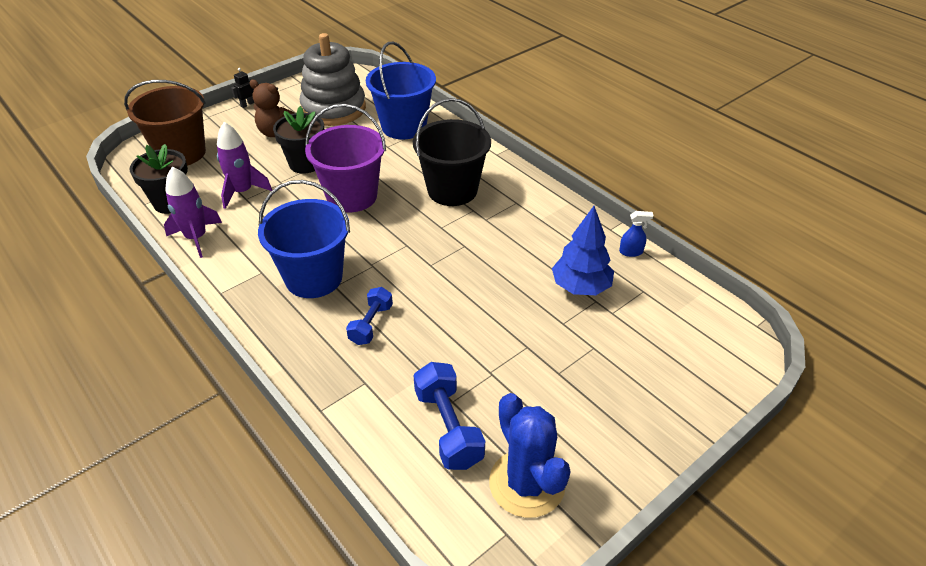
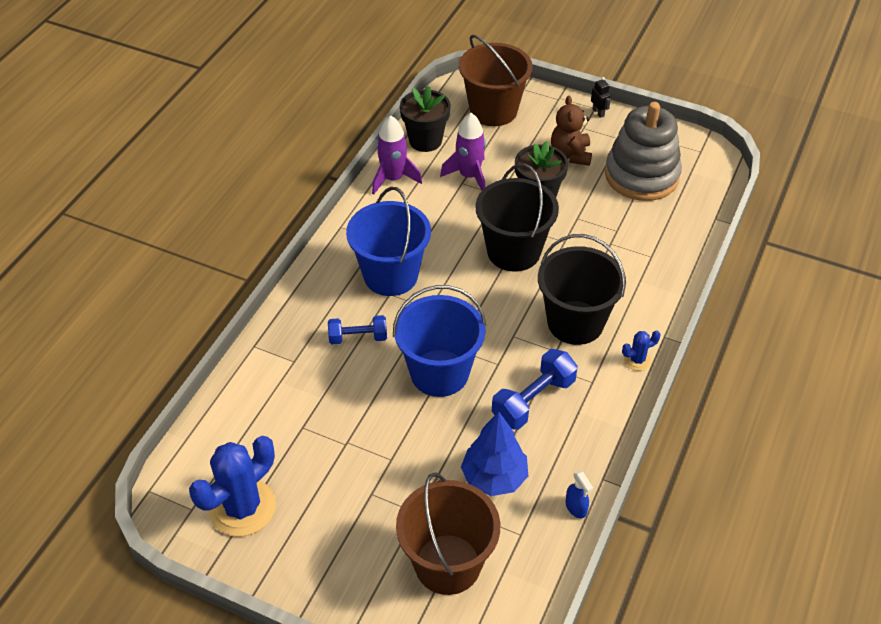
camera: 65 degrees right, 5 degrees up
black robot [231,68,254,108] -> black robot turned 45 degrees clockwise [591,77,611,118]
purple bucket [305,104,386,212] -> black bucket [475,164,559,272]
blue bucket [366,41,436,139] -> blue bucket moved to [393,285,486,397]
blue dumbbell [413,362,485,470] -> blue dumbbell moved to [492,349,578,430]
none -> brown bucket [396,472,500,595]
none -> blue cactus [622,331,661,371]

